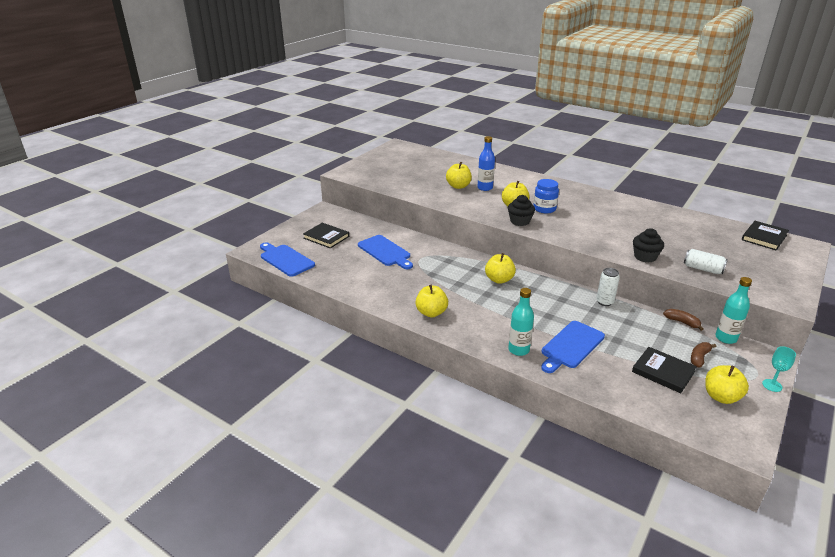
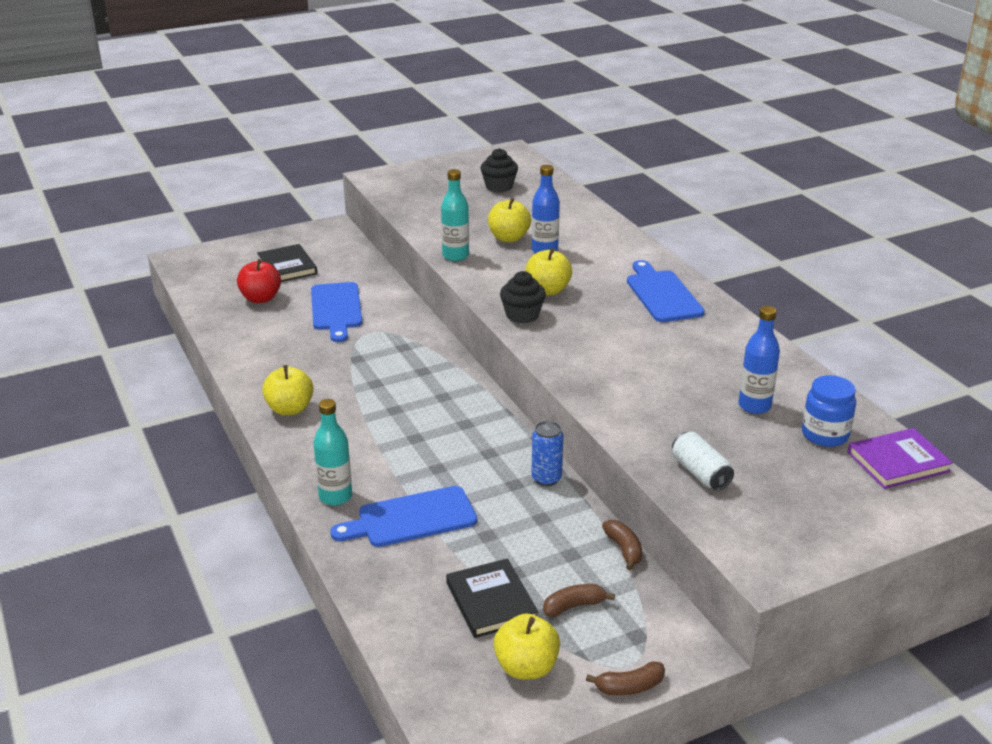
camera: 30 degrees right, 0 degrees up
blue cutting board [260,242,315,277] -> blue cutting board moved to [627,260,705,322]
yellow apple [485,253,516,284] -> none
blue jar [534,179,559,213] -> blue jar moved to [802,375,856,447]
white can [596,268,620,306] -> blue can [531,421,563,486]
black cupcake [633,228,664,263] -> black cupcake moved to [480,148,518,192]
turquoise bottle [715,277,752,344] -> turquoise bottle moved to [441,169,469,261]
black book [742,221,789,251] -> purple book [847,428,953,489]
turquoise goblet [762,346,796,392] -> brown banana [586,661,665,695]
none -> red apple [237,259,281,303]
none -> blue bottle [738,306,780,414]

